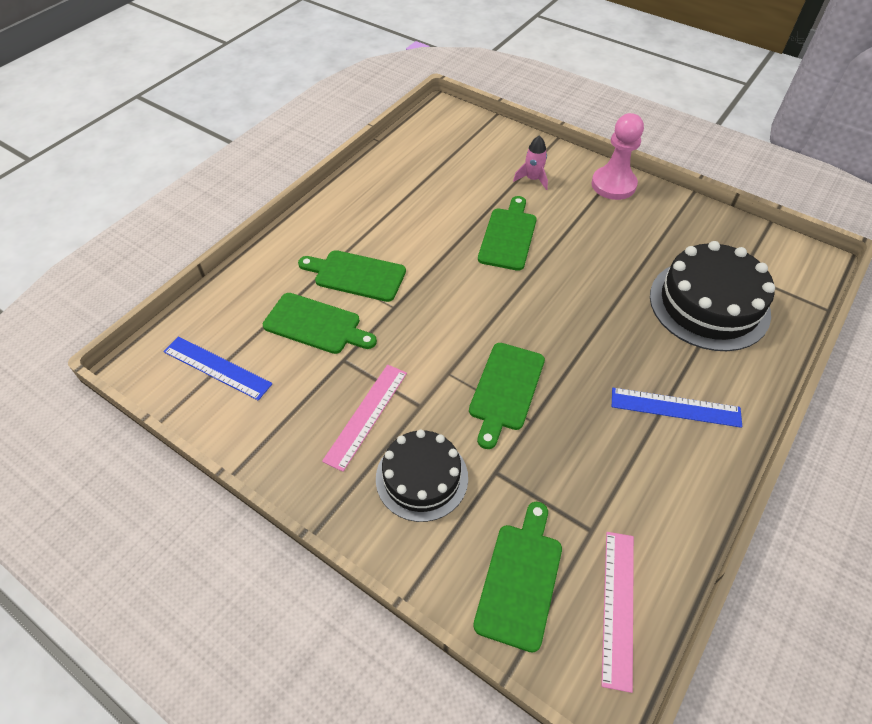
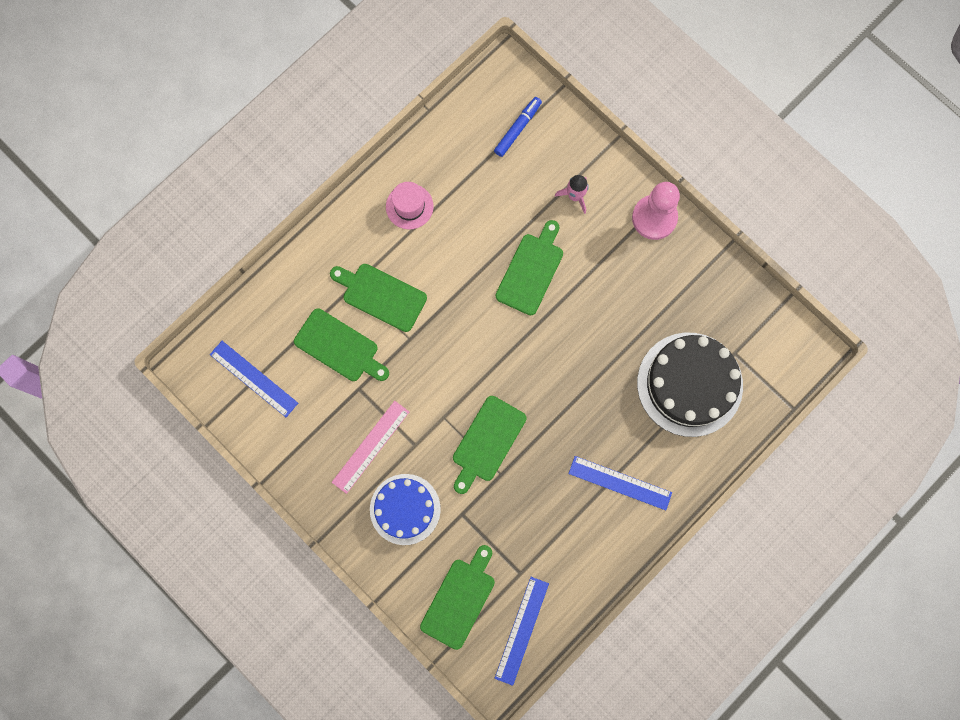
camera: 10 degrees right, 25 degrees up
black cake [376,429,468,522] -> blue cake [370,474,441,545]
pink ruler [601,532,634,693] -> blue ruler [494,577,549,686]
none -> pink hat [386,182,434,229]
none -> blue marker [494,97,542,157]

